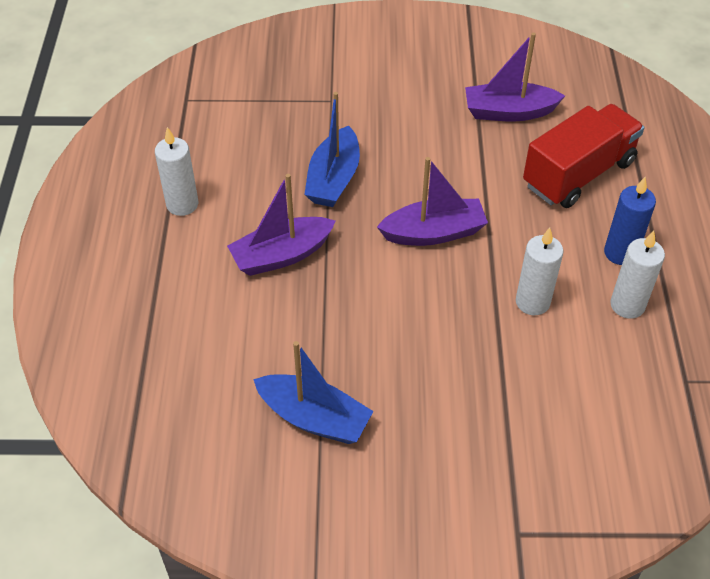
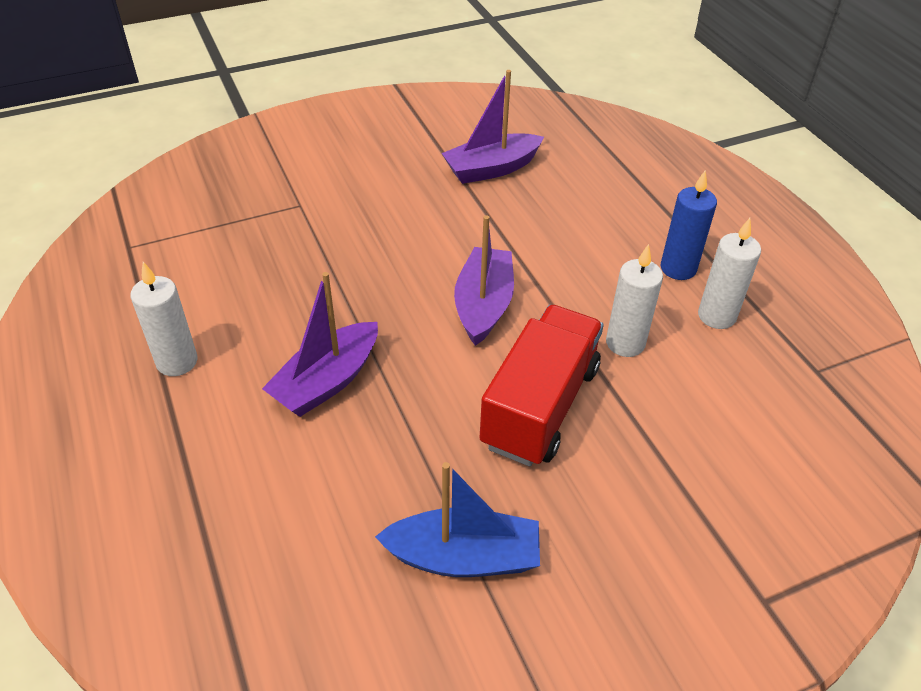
camera: 25 degrees left, 5 degrees down
blue boat [304,92,360,207] -> none
purple boat [377,157,488,246] -> purple boat turned 45 degrees counterclockwise [454,215,514,346]
red truck [523,104,644,208] -> red truck moved to [480,305,603,466]

